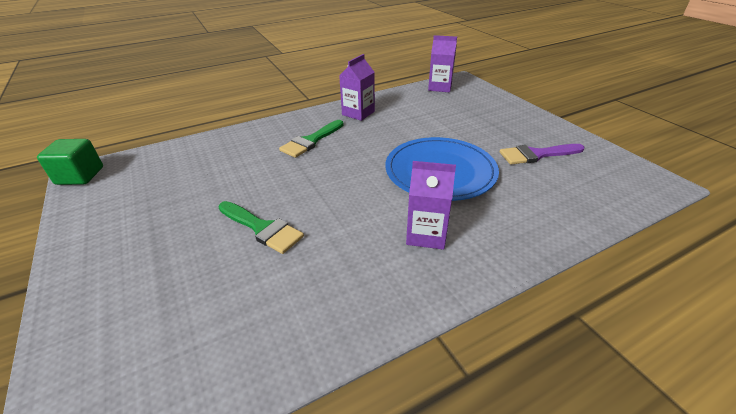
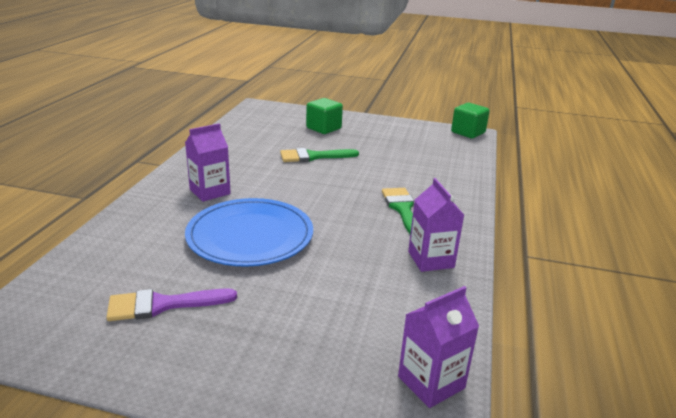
camera: 130 degrees right, 10 degrees down
purple brush [499,144,584,165] -> purple brush turned 135 degrees counterclockwise [106,288,237,321]
none -> green cube [306,98,343,134]

